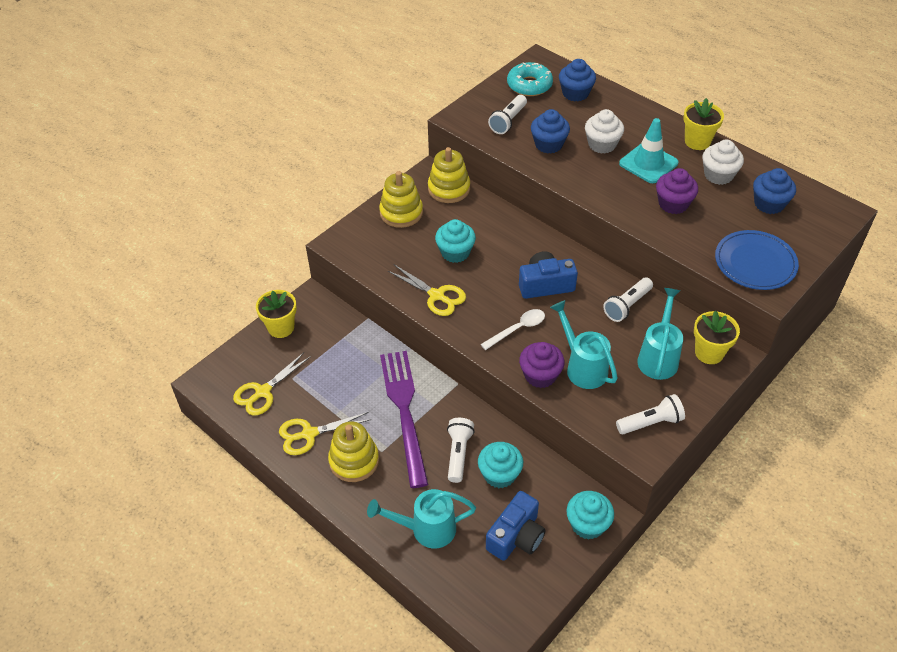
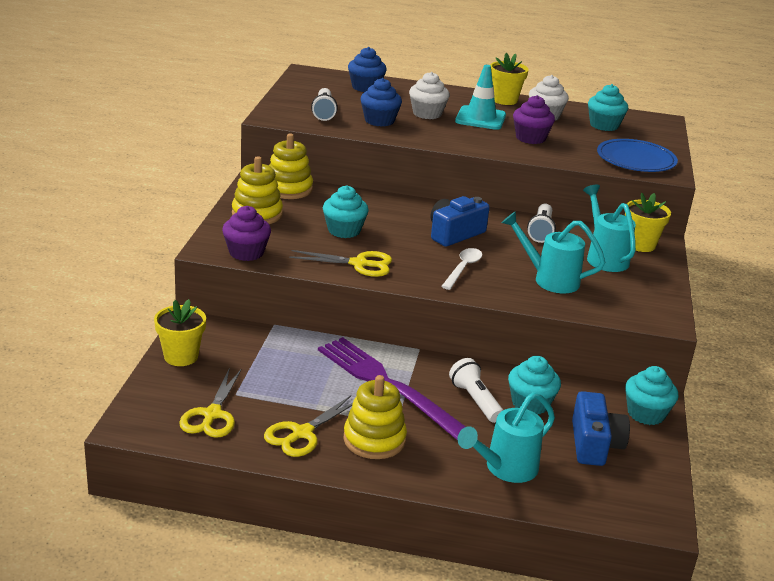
camera: 35 degrees left, 20 degrees down
turquoise donut [507,62,553,96] -> none
purple cupcake [519,342,565,388] -> purple cupcake moved to [222,206,271,261]
white flashlight [616,394,685,434] -> none
blue cupcake [753,168,796,214] -> turquoise cupcake [588,84,628,131]

